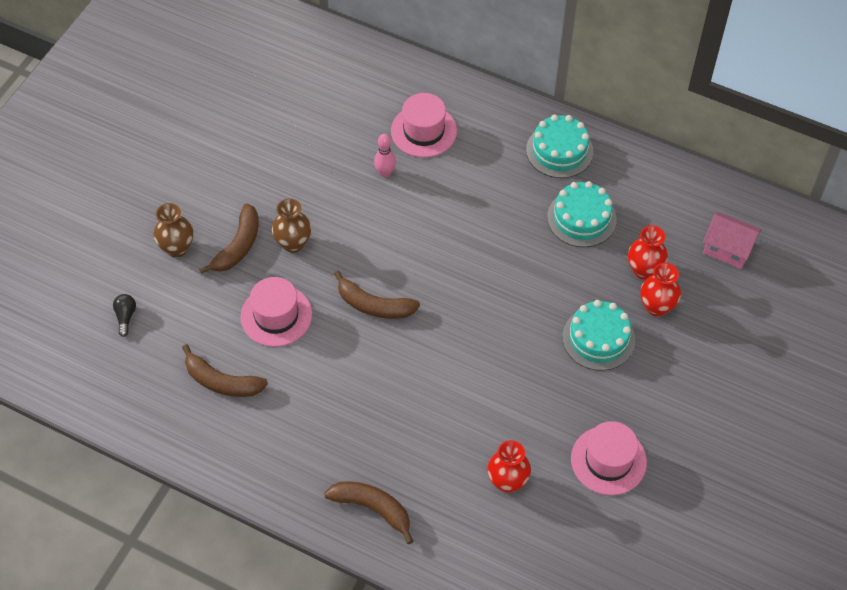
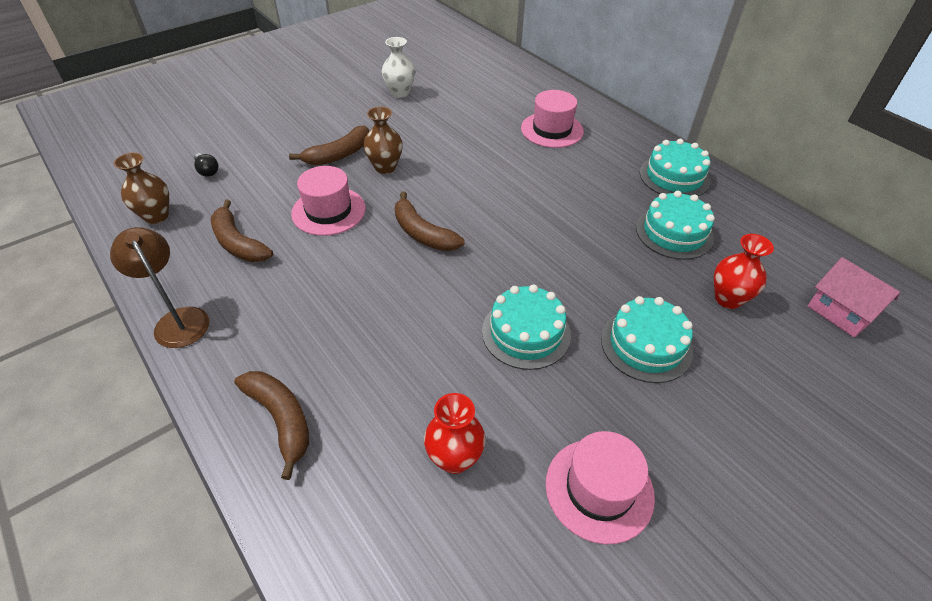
camera: 25 degrees right, 10 degrees down
black light bulb [113,294,136,337] -> black light bulb turned 120 degrees clockwise [194,153,218,177]
brown vase [154,203,193,258] -> brown vase moved to [113,152,169,224]
pink bowling pin [374,134,396,177] -> none
red vase [640,262,681,317] -> none
none -> brown lamp [110,227,209,348]
none -> white vase [382,37,415,98]
none -> turquoise cake [482,285,571,370]

